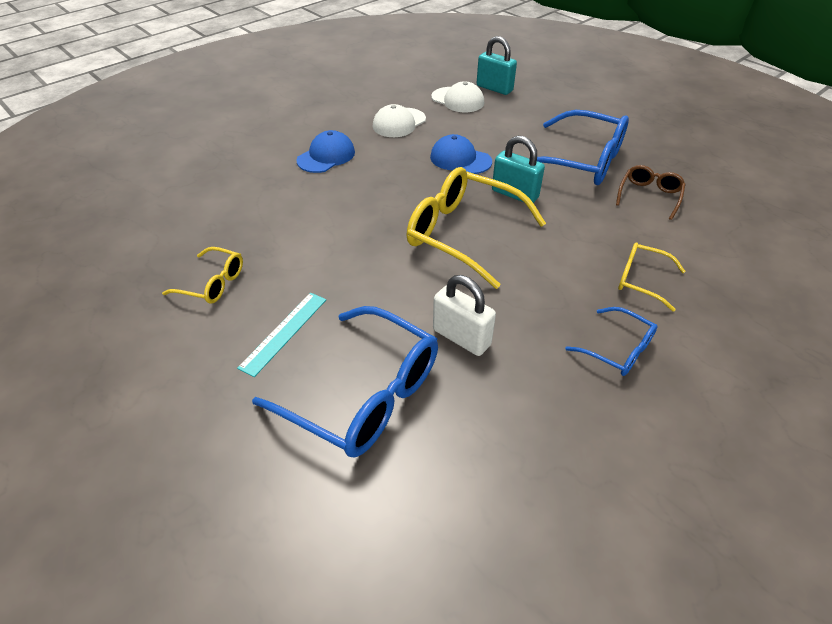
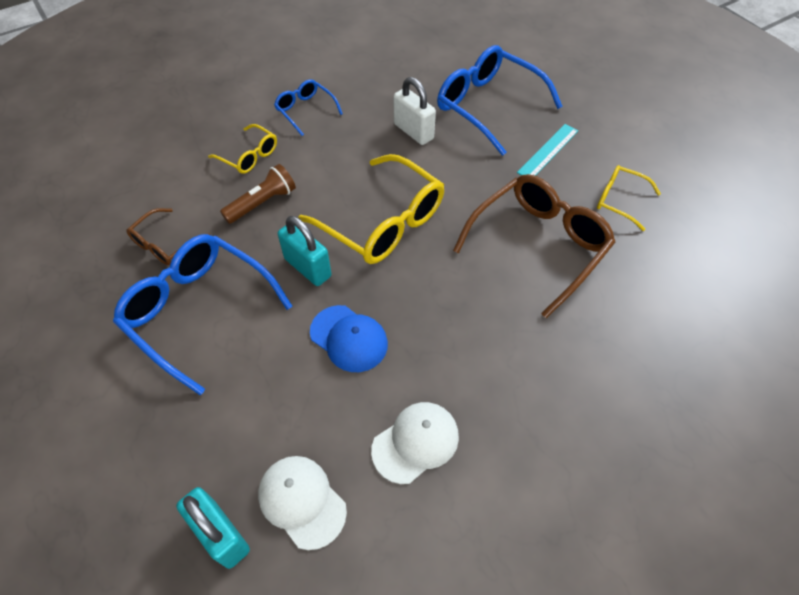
camera: 170 degrees left, 10 degrees up
blue cap [296,130,355,173] -> none
none -> brown flashlight [220,164,296,224]
none -> brown glasses [453,174,615,318]

